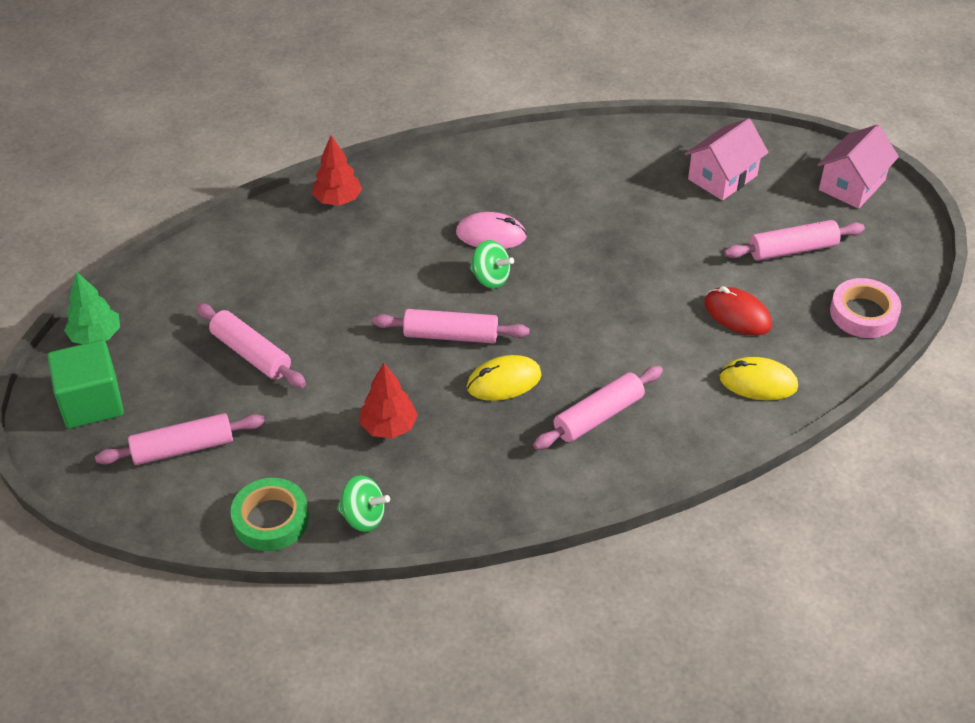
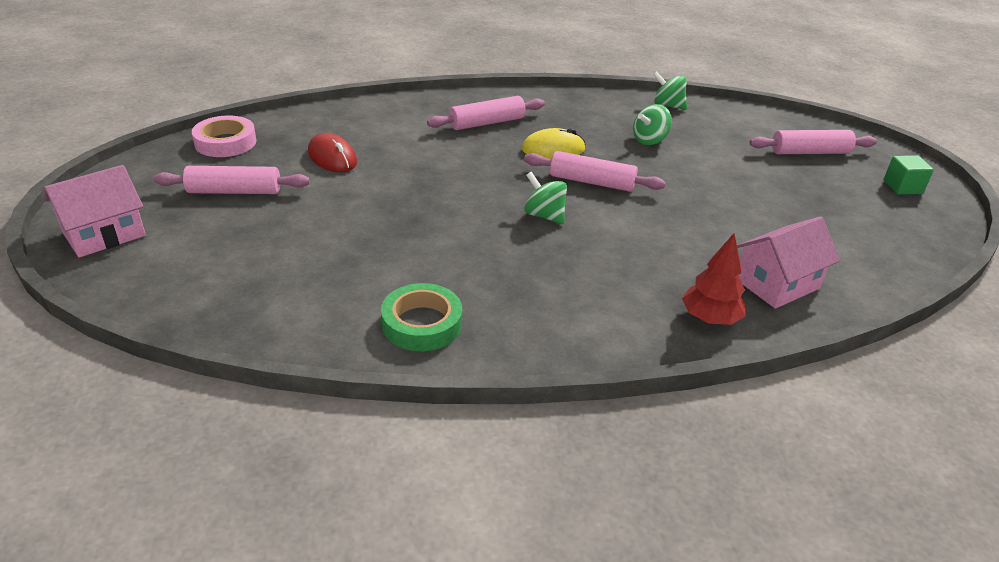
camera: 170 degrees left, 10 degrees down
green cube [47,340,124,429] -> green cube [884,155,934,195], size x0.59
green tree [64,271,120,344] -> none
pink rolling pin [196,303,306,388] -> none
green tape [230,478,309,551] -> green tape moved to [381,283,462,351]
red tree [360,363,418,439] -> green spinning top [633,104,672,145]
pink mouse [456,212,527,249] -> none
pink house [685,118,769,201] -> pink house moved to [737,216,840,309]
yellow mouse [719,357,798,400] -> none

